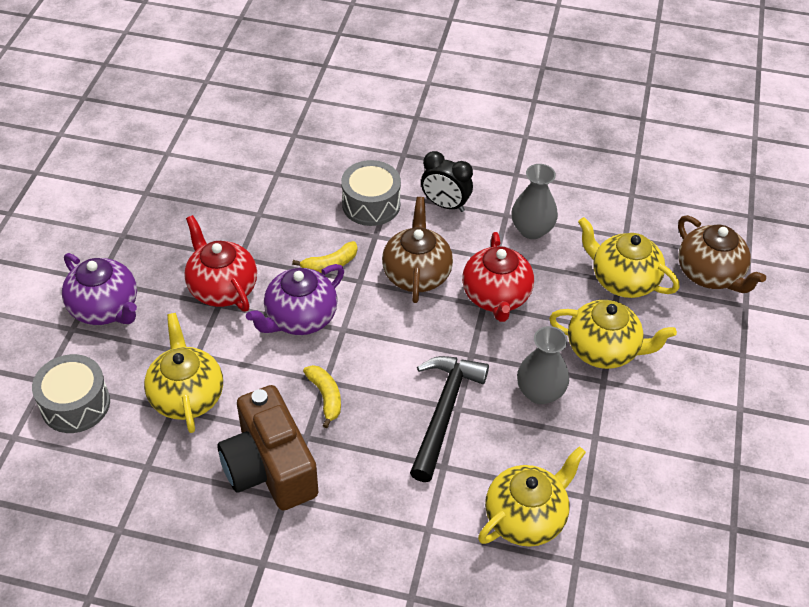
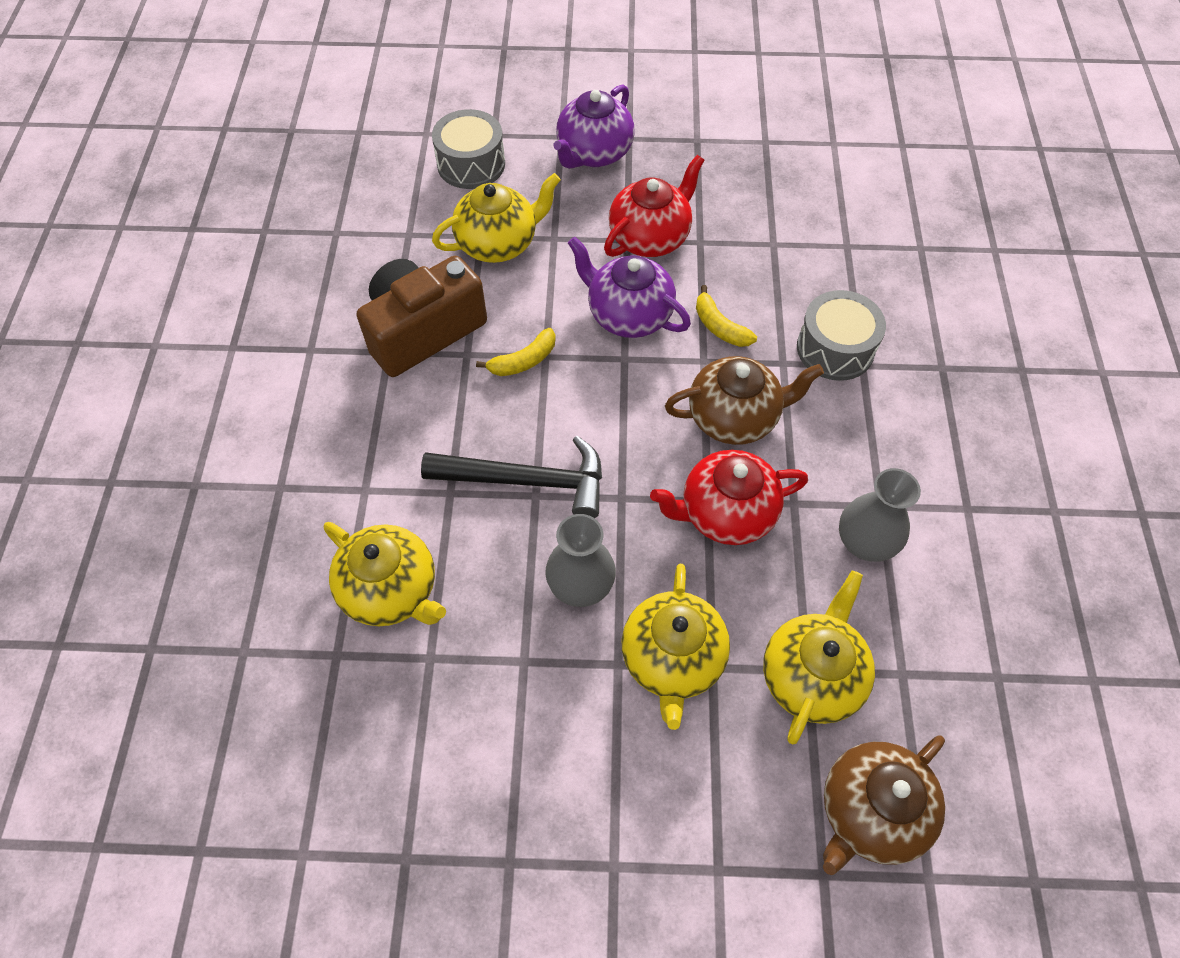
camera: 80 degrees right, 10 degrees up
black clock [421,151,473,212] -> none

